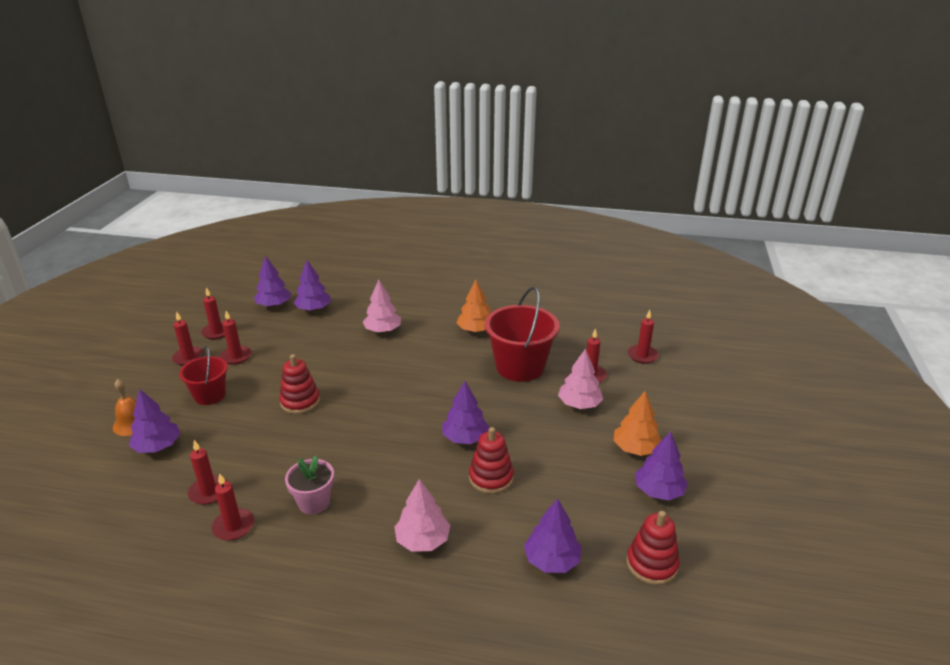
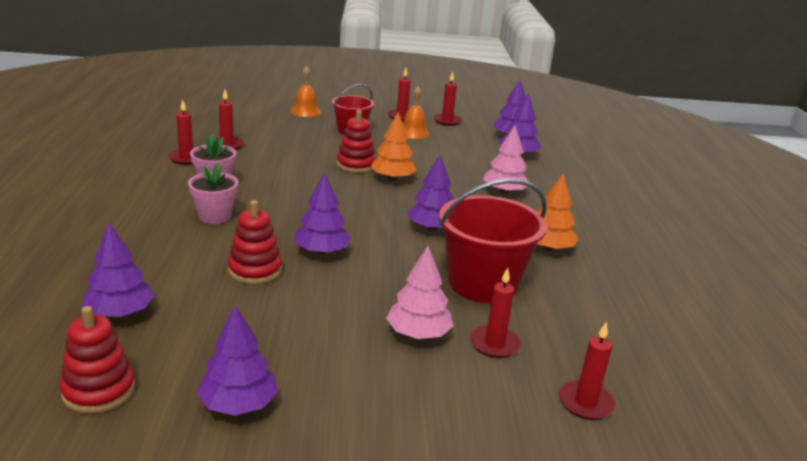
camera: 75 degrees right, 5 degrees down
purple tree [129,389,181,453] -> purple tree moved to [407,155,454,231]
red candle [220,311,252,364] -> orange bell [403,86,430,139]
pink tree [394,479,450,552] -> none
orange tree [613,391,662,456] -> orange tree moved to [370,112,417,181]
none -> pink flower pot [188,163,238,224]

